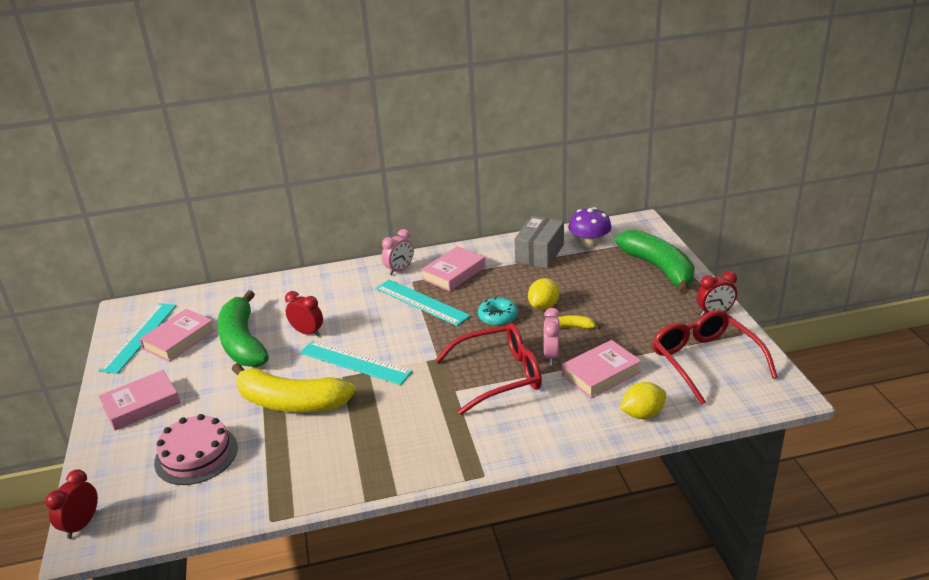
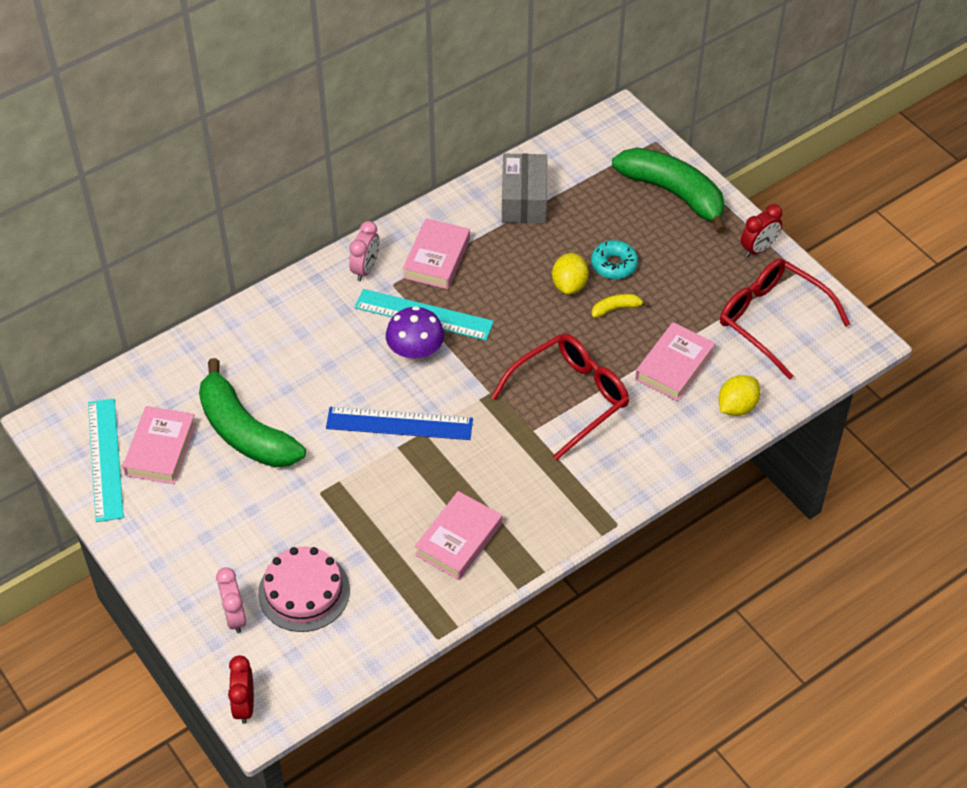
camera: 25 degrees left, 20 degrees up
pink book [99,370,180,430] -> pink book moved to [415,491,502,580]
yellow banana [232,363,356,412] -> none
red clock [285,291,323,336] -> none
turquoise ruler [300,341,413,385] -> blue ruler [326,407,473,440]
turquoise donut [478,297,518,326] -> turquoise donut moved to [591,240,638,279]
pink clock [543,308,560,365] -> pink clock moved to [216,567,246,633]
purple mushroom [568,207,612,248] -> purple mushroom moved to [386,306,445,361]

